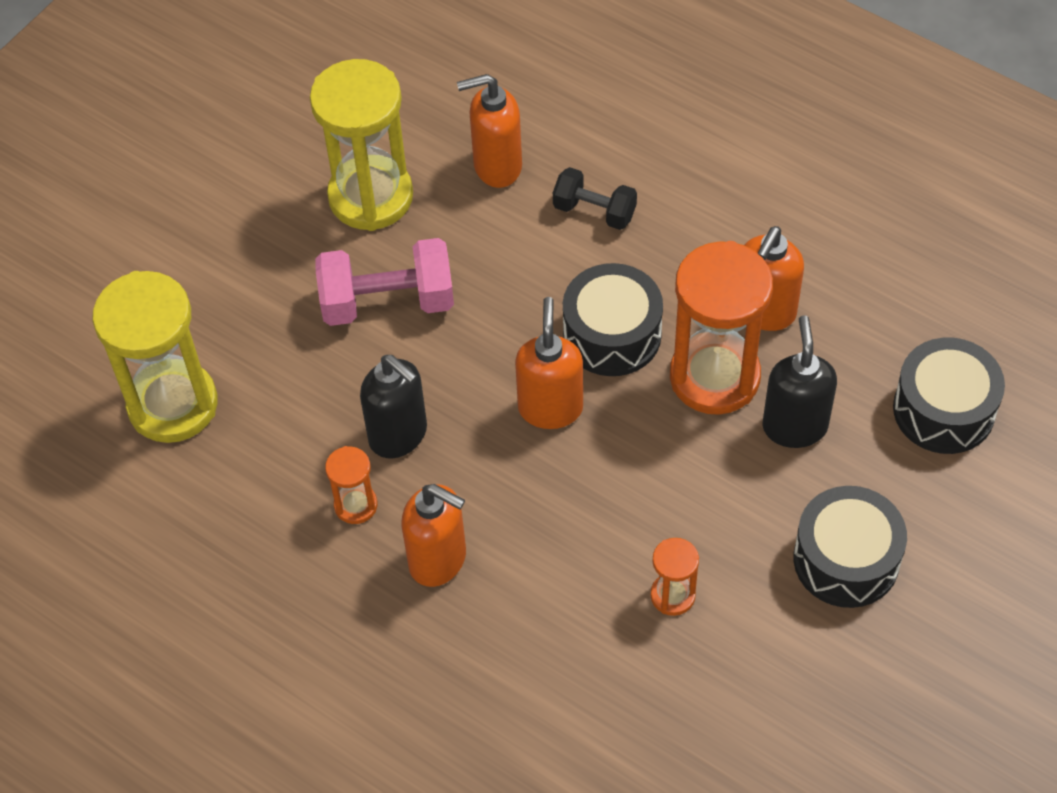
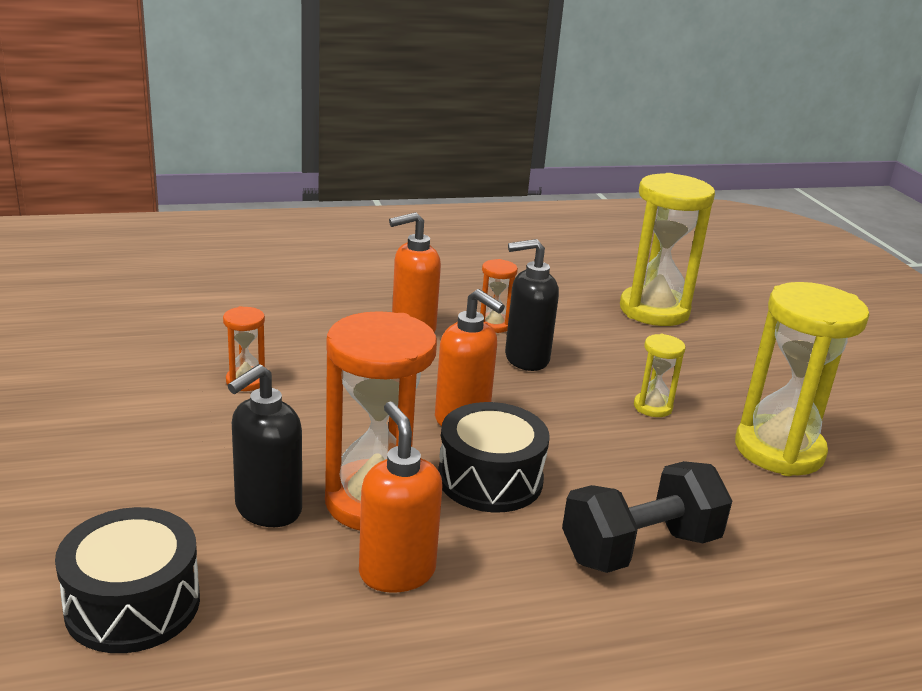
camera: 125 degrees right, 30 degrees down
pink dumbbell [315,238,454,326] -> yellow hourglass [634,334,686,417]
orange soap dispenser [457,74,522,188] -> none
black dumbbell [553,167,637,230] -> black dumbbell [562,461,732,573], size x1.64
black soap dispenser [762,315,837,448] -> black soap dispenser turned 90 degrees clockwise [228,364,302,527]
black drum [794,486,907,608] -> none

